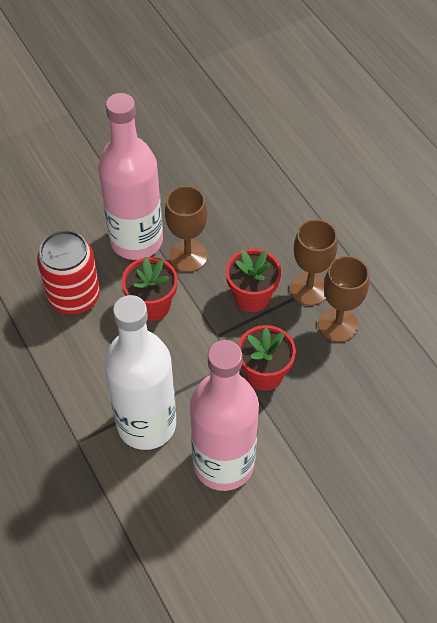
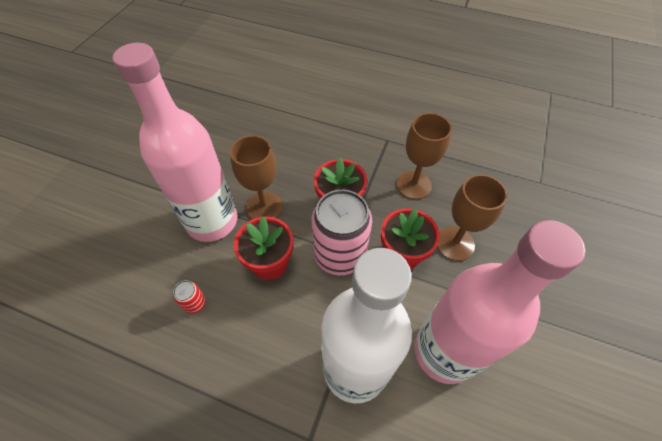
camera: 40 degrees left, 0 degrees up
red can [37,230,100,315] -> red can [173,280,206,313], size x0.41
brown goblet [290,219,338,306] -> brown goblet moved to [437,174,508,261]
none -> pink can [312,190,372,275]

